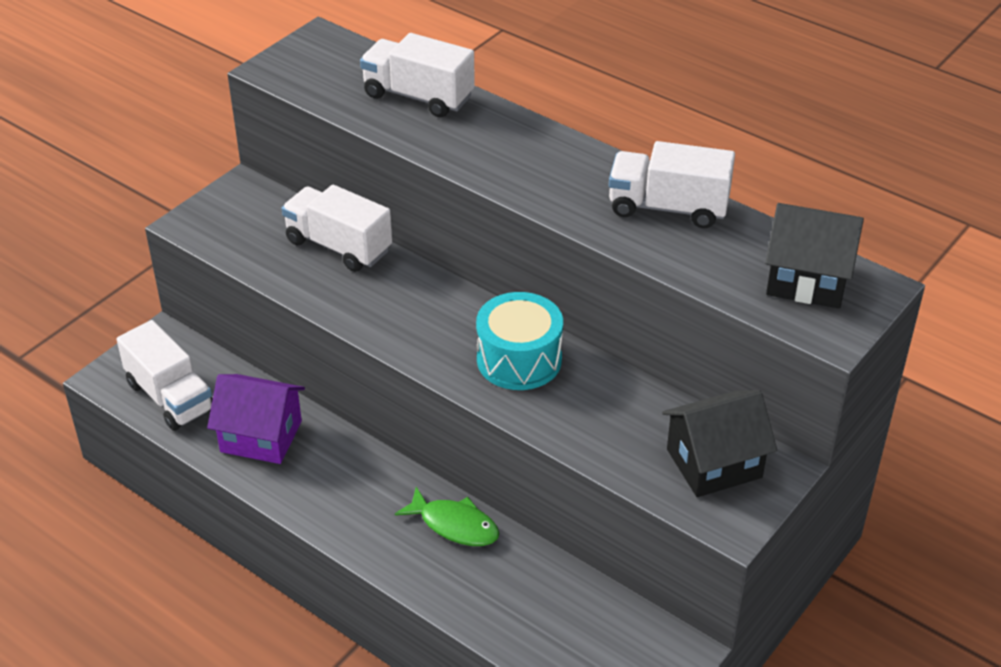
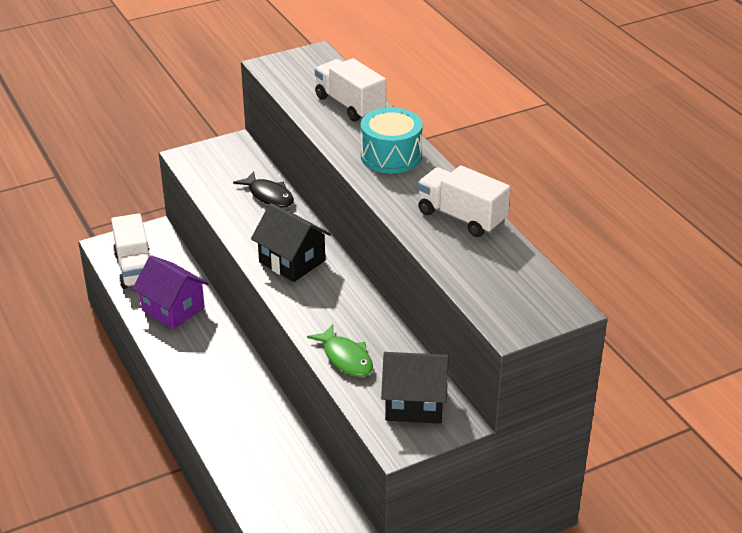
camera: 25 degrees right, 5 degrees down
white truck [282,185,392,272] -> black fish [233,171,294,207]
green fish [395,487,499,546] -> green fish moved to [307,324,373,377]
turquoise drum [476,292,563,390] -> turquoise drum moved to [361,107,423,174]
black house [765,203,864,308] -> black house moved to [251,203,331,282]

